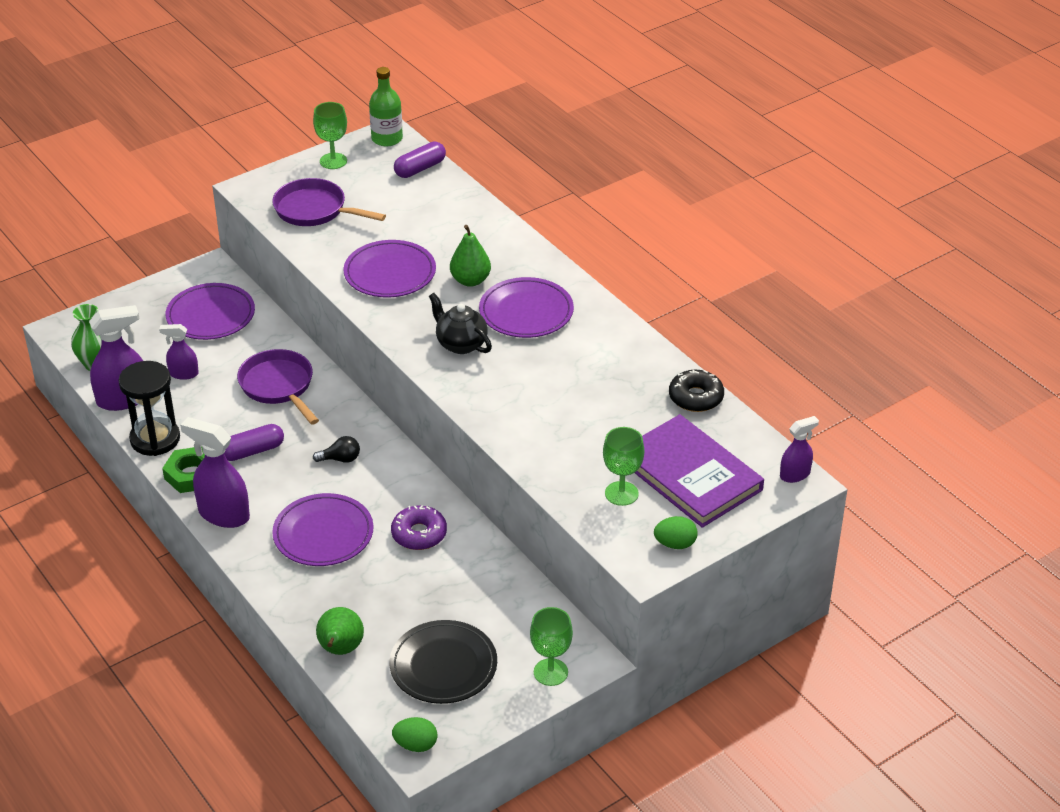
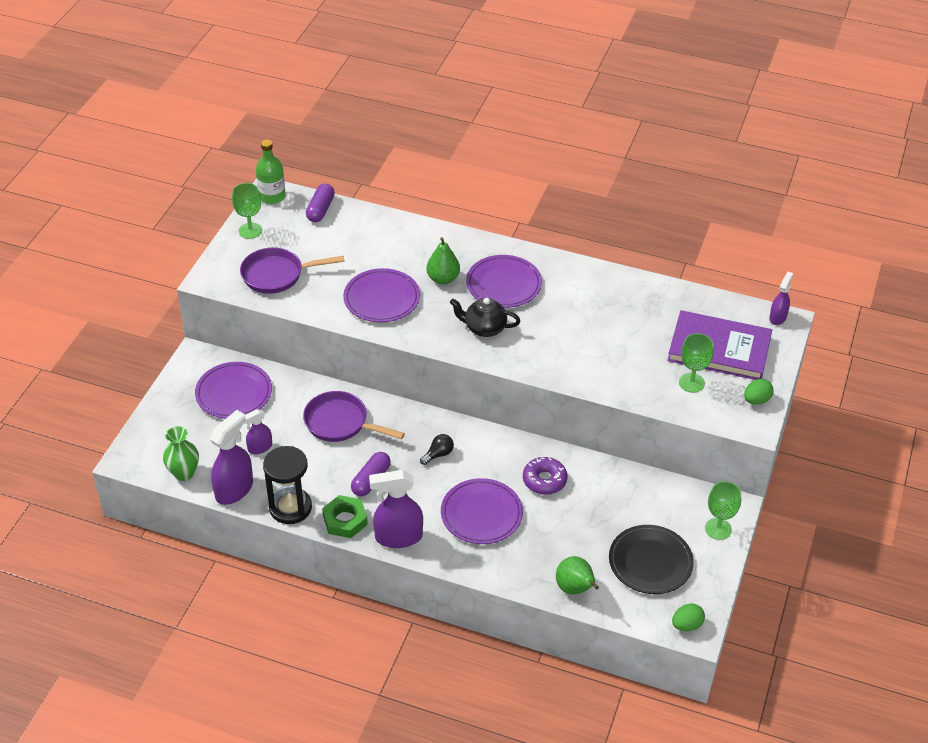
camera: 35 degrees left, 5 degrees up
black donut [669,370,724,412] -> none

